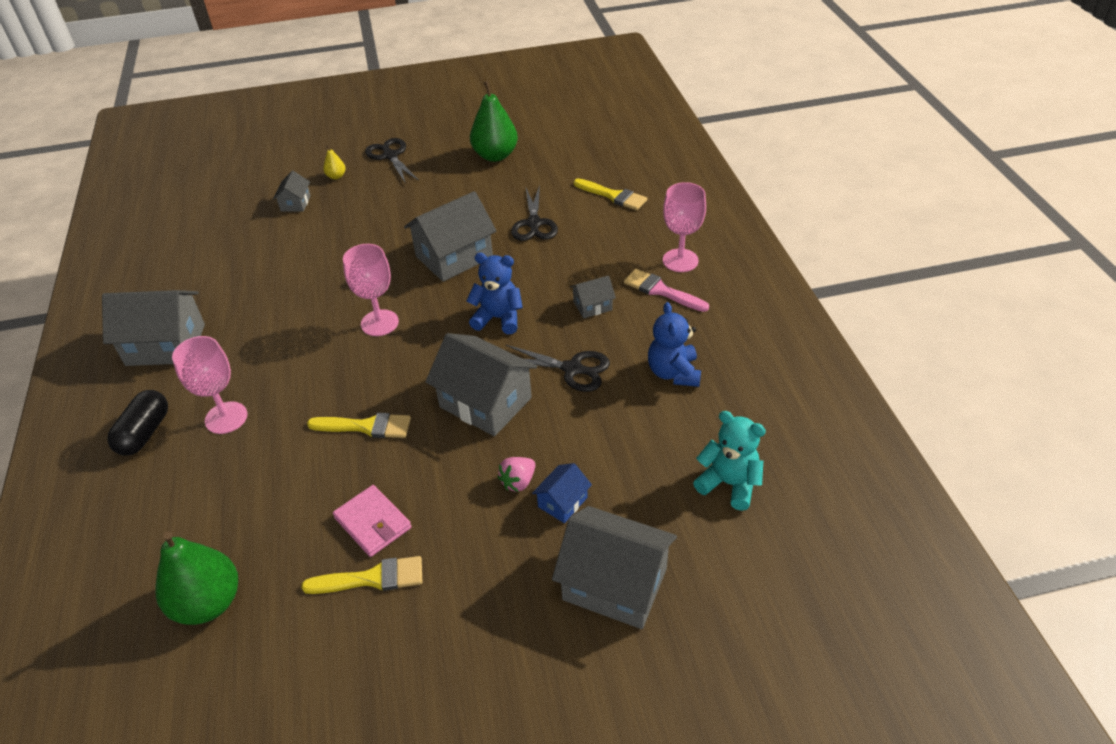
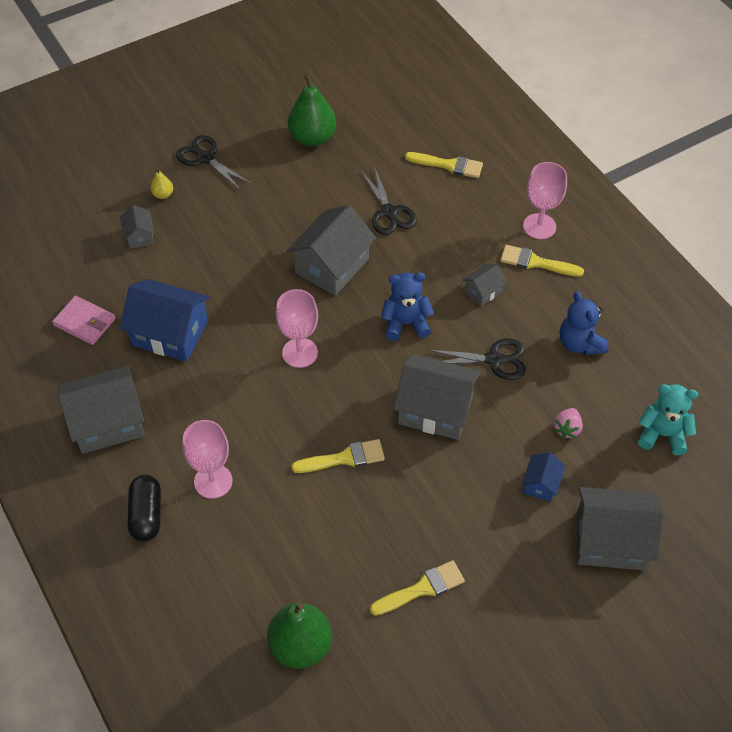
camera: 20 degrees left, 10 degrees up
pink wallet [333,485,412,557] -> pink wallet moved to [52,296,115,345]
pink strawberry [497,457,535,492] -> pink strawberry moved to [553,408,583,439]
pink brush [624,269,709,312] -> yellow brush [500,245,584,277]
none -> blue house [120,279,210,362]

